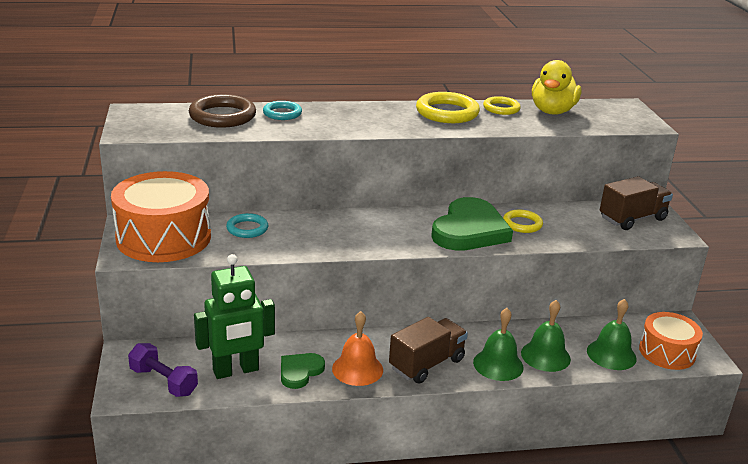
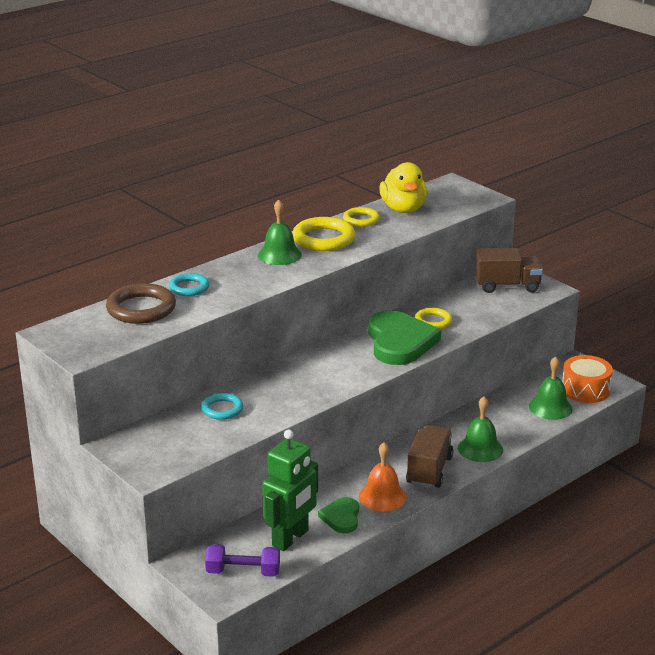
camera: 30 degrees left, 0 degrees up
orange drum [111,171,211,262] -> none
green bell [521,300,571,372] -> green bell moved to [258,199,302,265]
brown truck [600,176,673,230] -> brown truck turned 60 degrees clockwise [475,248,543,293]

